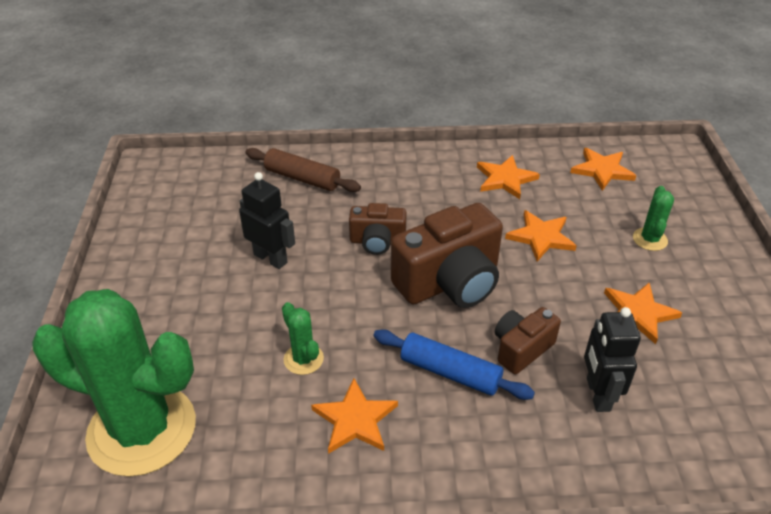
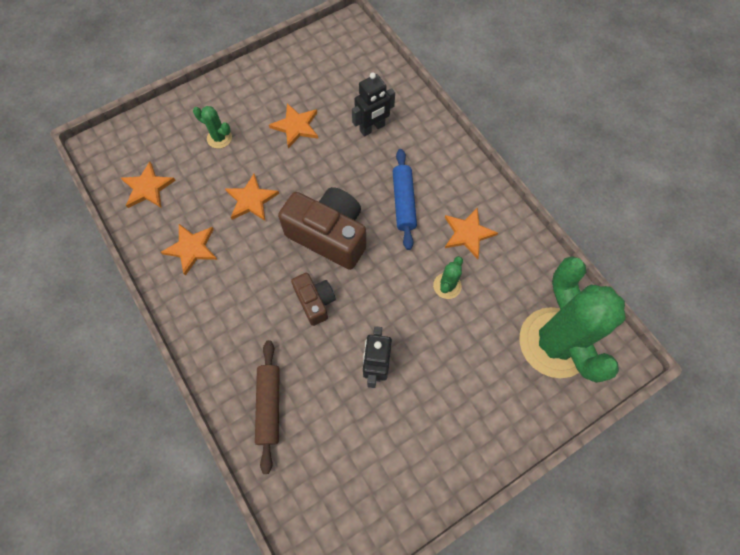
camera: 120 degrees left, 25 degrees up
brown camera [495,307,561,374] -> none
green cactus [633,186,674,251] -> green cactus turned 45 degrees clockwise [193,106,232,149]

